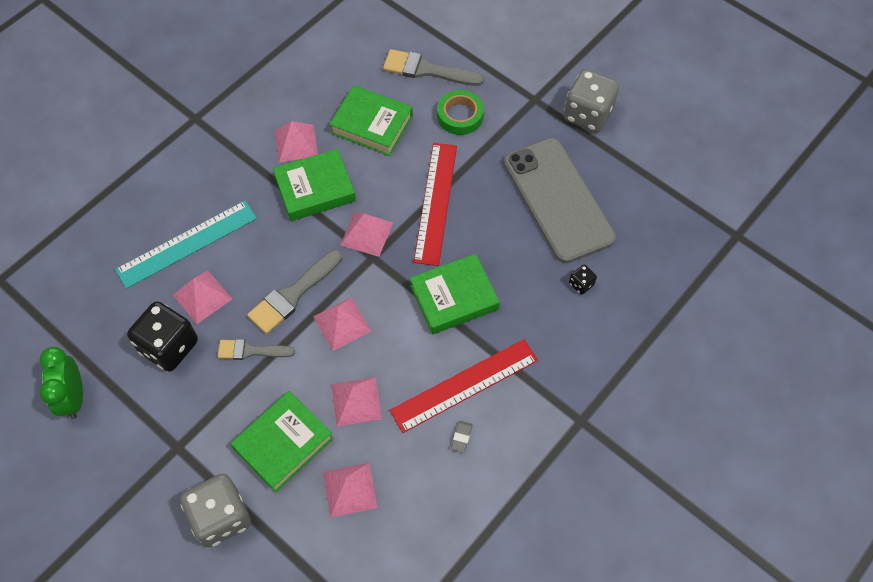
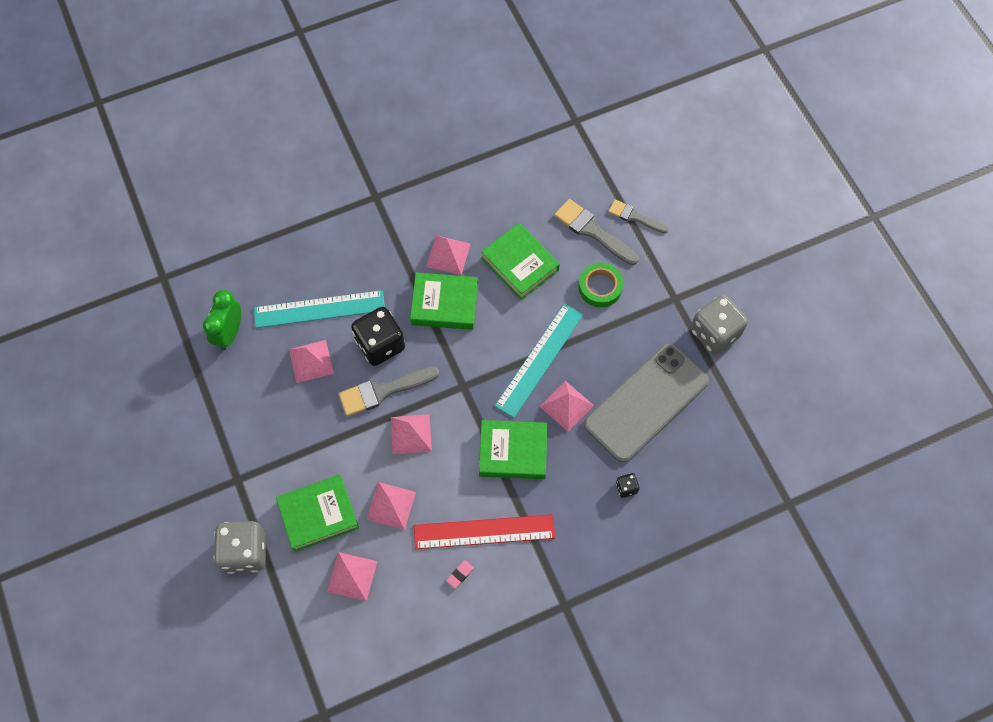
camera: 25 degrees right, 5 degrees up
green clock [40,347,83,419] -> green clock moved to [203,290,241,350]
black dice [127,301,198,372] -> black dice moved to [351,307,405,366]
grey brush [217,339,295,360] -> grey brush moved to [608,200,669,233]
pink pyramid [340,212,393,257] -> pink pyramid moved to [540,381,594,432]
red ruler [414,143,457,266] -> turquoise ruler [495,304,583,418]
grey eraser [451,421,473,453] -> pink eraser [446,560,474,588]
grey phone [504,138,616,263] -> grey phone turned 45 degrees clockwise [584,343,709,463]

